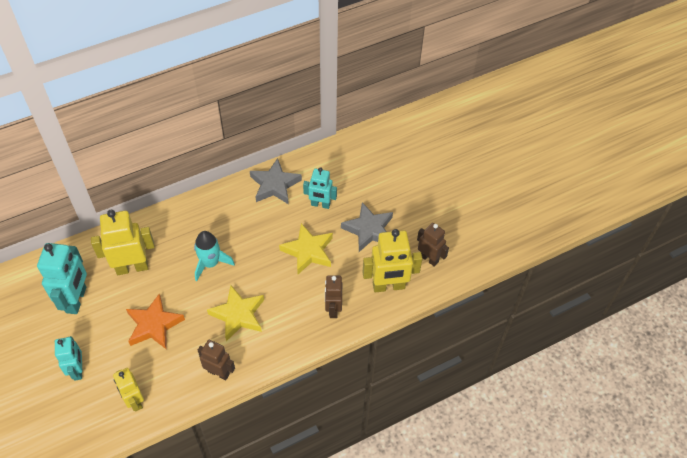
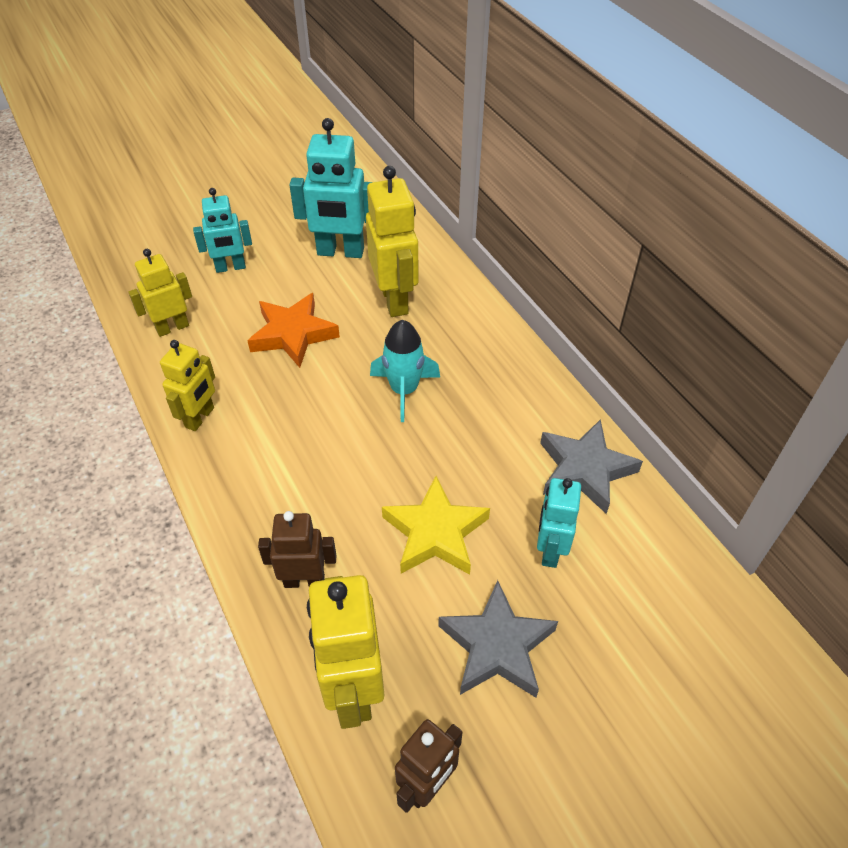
camera: 90 degrees right, 5 degrees down
brown robot [198,340,235,380] -> yellow robot [160,340,215,431]
yellow star [207,285,264,341] -> none

